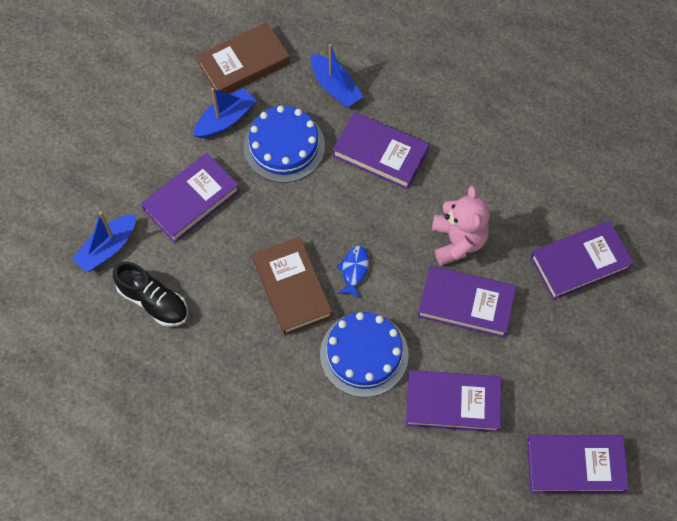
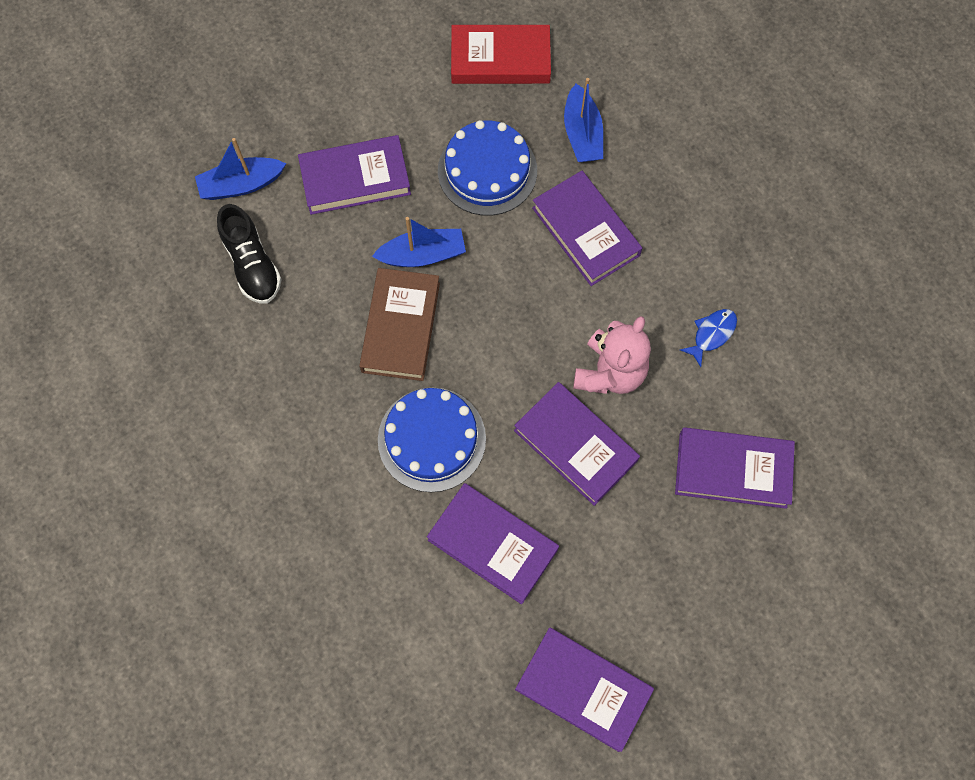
camera: 30 degrees right, 5 degrees up
blue boat [193,88,256,138] -> blue boat moved to [372,217,466,267]
brown book [196,22,290,94] -> red book [451,25,551,84]
blue fish [337,246,369,299] -> blue fish moved to [680,309,737,367]

